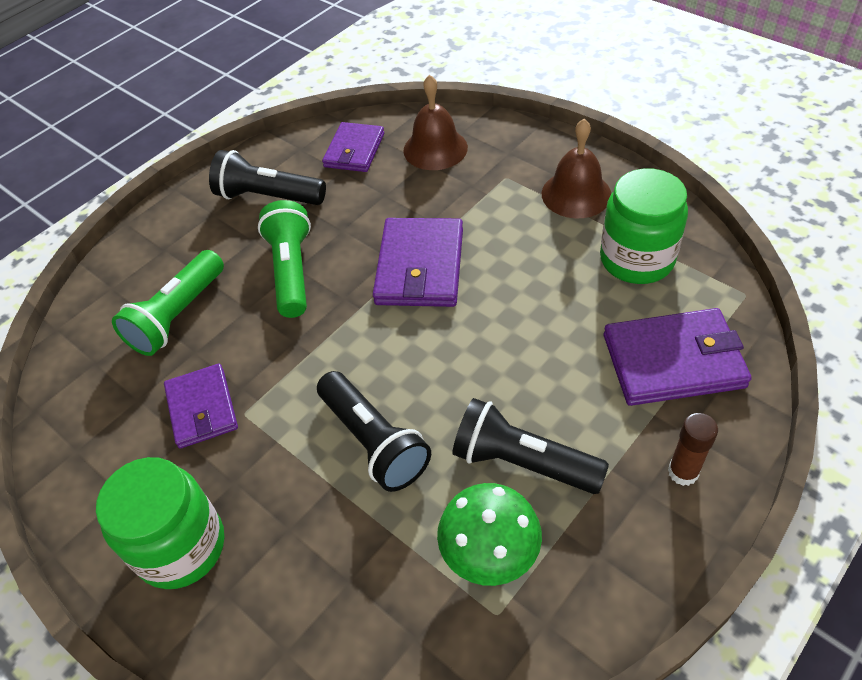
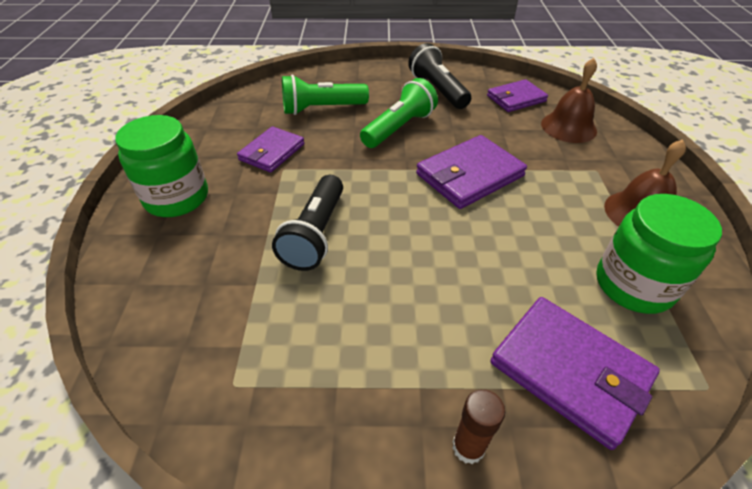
camera: 45 degrees right, 5 degrees down
green mushroom [437,483,542,586] -> none
black flashlight [453,398,609,494] -> none

